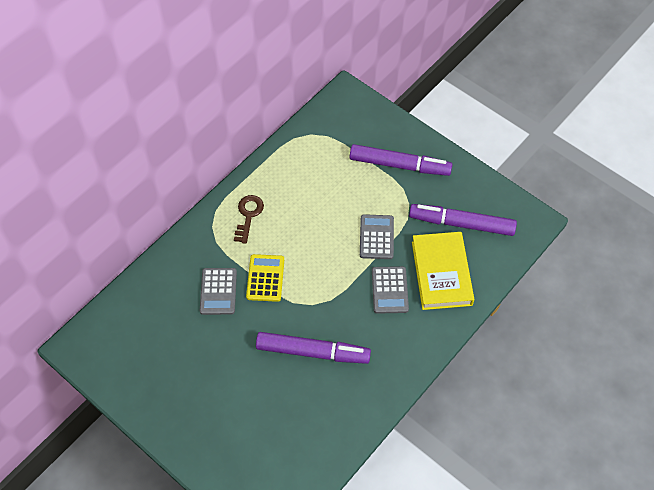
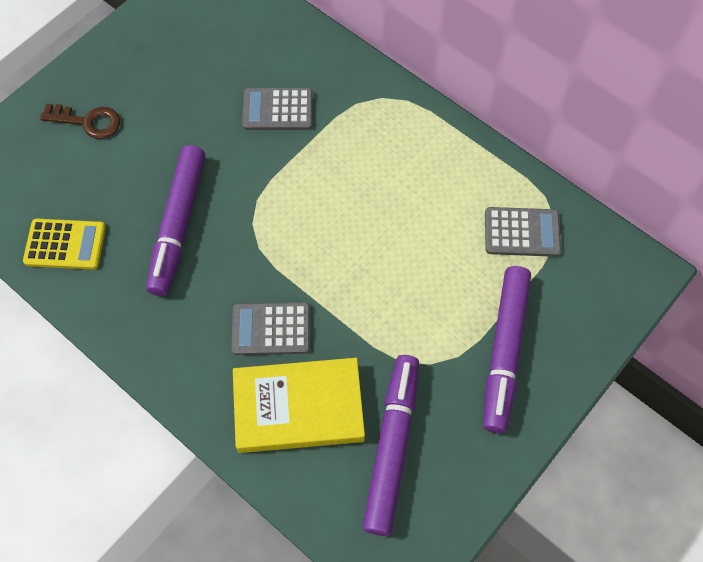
camera: 90 degrees right, 5 degrees up
brown key [234,195,264,244] -> brown key moved to [40,103,120,139]
yellow calculator [246,254,284,302] -> yellow calculator moved to [23,219,106,270]
grey calculator [360,214,394,259] -> grey calculator moved to [485,207,561,257]

